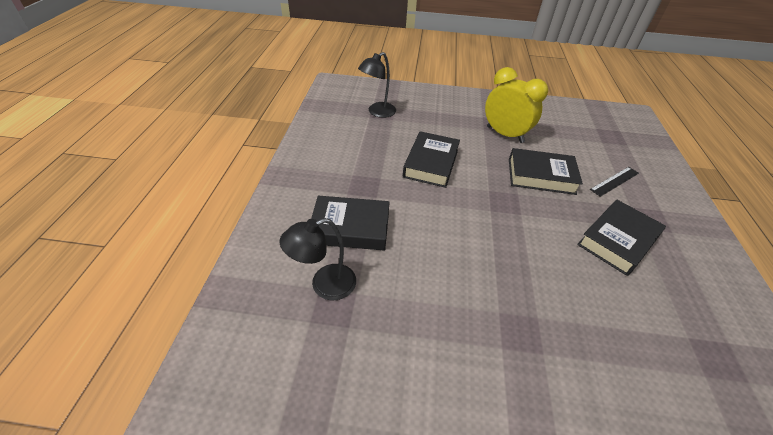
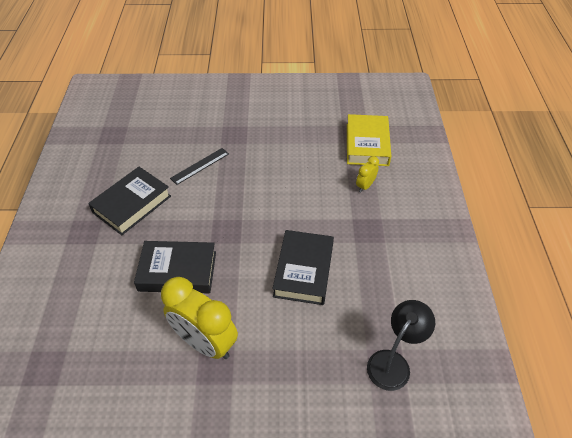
camera: 175 degrees right, 5 degrees up
black lamp [279,218,356,300] -> yellow book [347,114,391,166]
black book [311,196,390,250] -> yellow clock [356,156,379,192]
black ruler [590,167,639,197] -> black ruler moved to [170,148,229,185]

